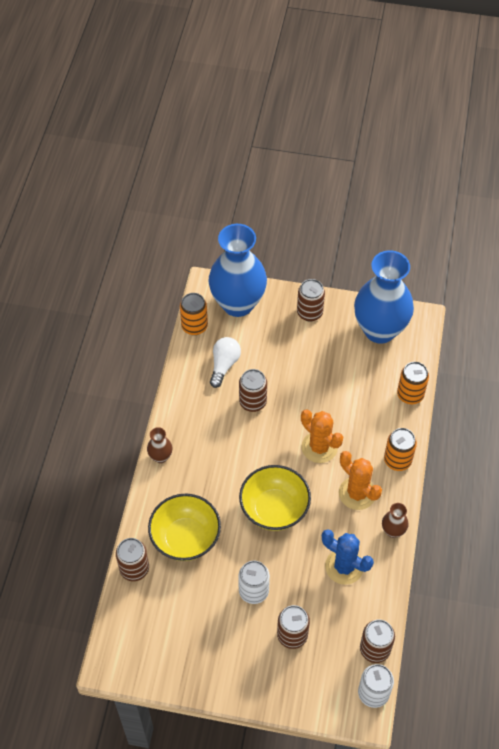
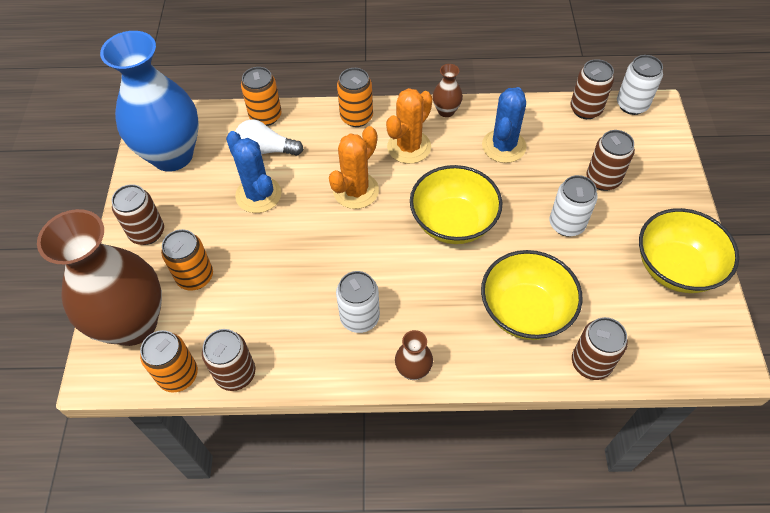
camera: 100 degrees left, 0 degrees up
blue vase [208,224,267,317] -> brown vase [37,209,162,346]
white light bulb [210,337,241,388] -> white light bulb moved to [235,119,304,156]
brown can [239,369,267,412] -> brown can moved to [202,329,255,391]
none -> orange can [161,229,213,290]
none -> blue cactus [226,131,281,213]
none -> white can [336,271,380,333]
none -> yellow bowl [639,208,739,293]

